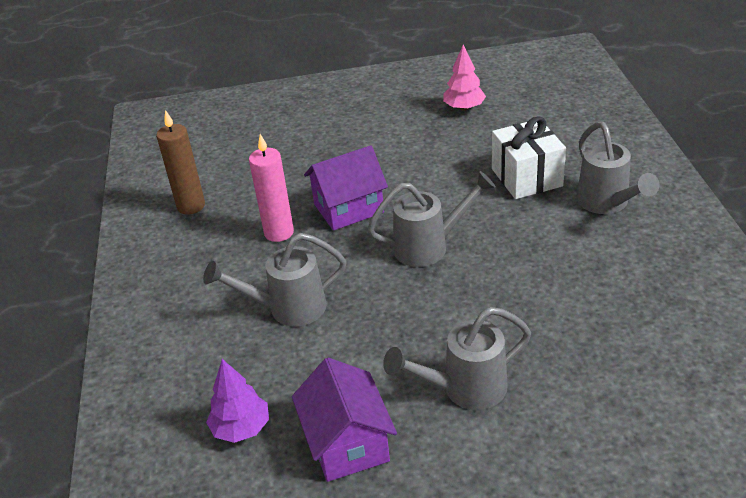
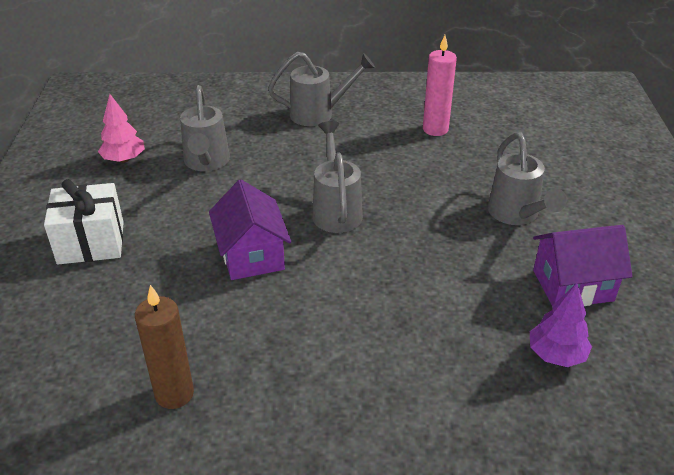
camera: 85 degrees left, 0 degrees up
grey watering can [203,233,347,326] -> grey watering can moved to [180,85,230,171]
pink candle [249,134,294,242] -> pink candle moved to [423,35,457,136]
white gift [492,116,566,199] -> white gift moved to [44,179,124,265]

